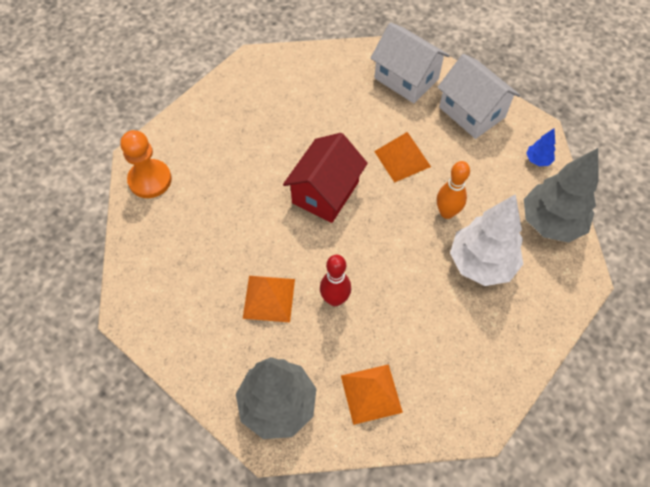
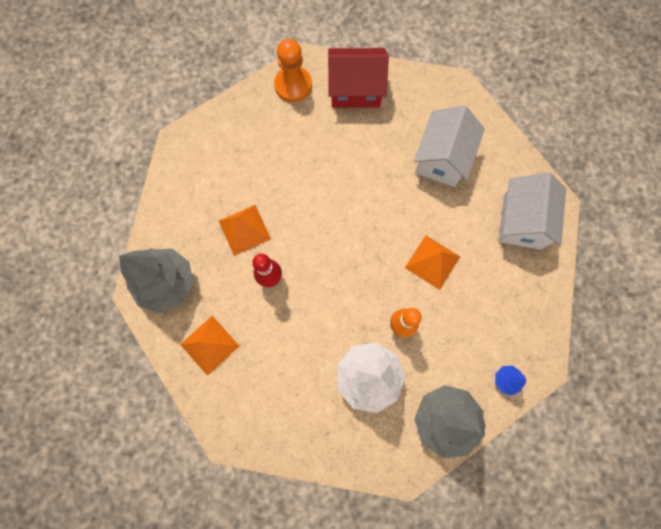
camera: 60 degrees right, 15 degrees up
red house [283,133,368,223] -> red house moved to [328,48,389,108]
white house [438,54,520,139] -> white house moved to [414,105,485,187]

